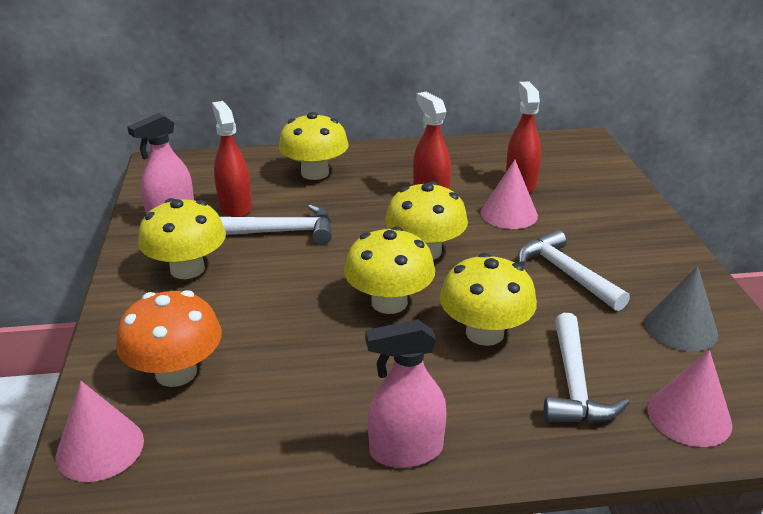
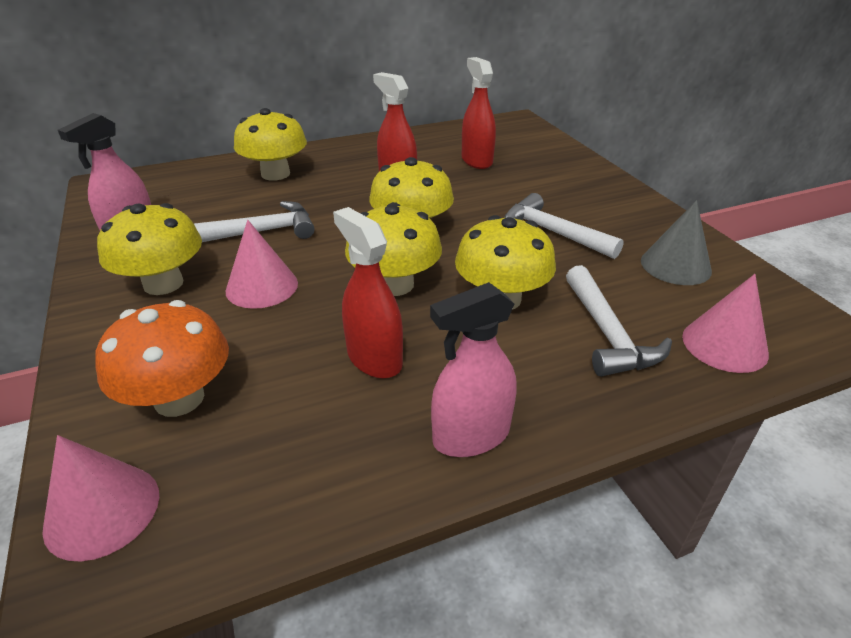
camera: 15 degrees left, 5 degrees up
red spray bottle [212,101,252,217] -> red spray bottle moved to [333,207,403,378]
pink cone [481,160,538,229] -> pink cone moved to [226,220,298,309]

